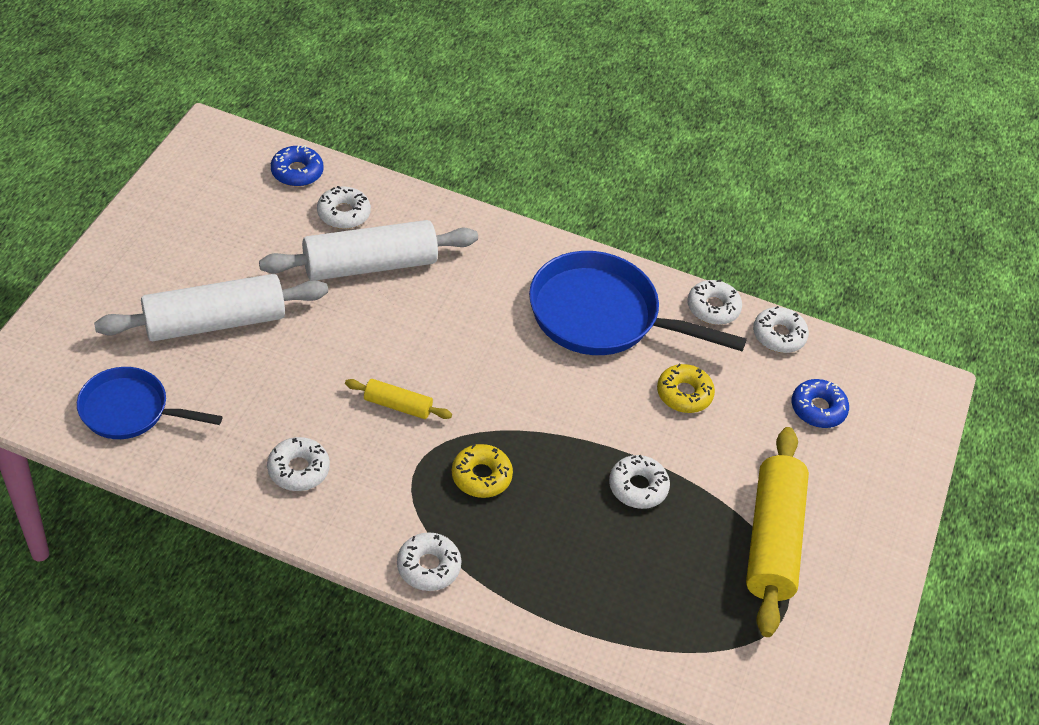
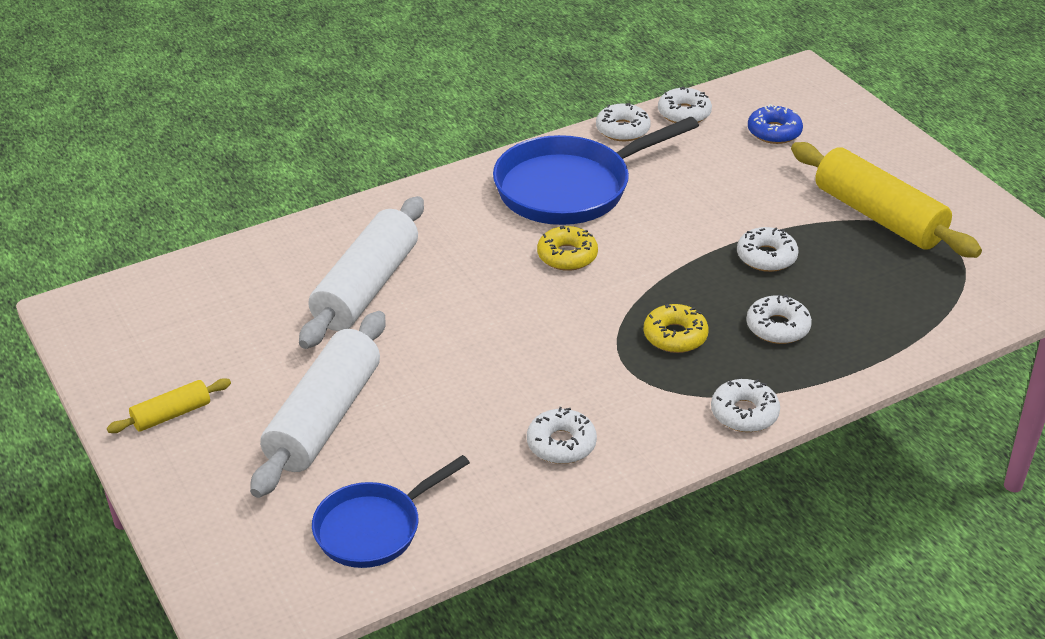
camera: 45 degrees left, 10 degrees down
blue donut [271,145,323,187] -> none
white donut [317,186,371,229] -> white donut moved to [746,295,812,344]
yellow rolling pin [345,379,452,419] -> yellow rolling pin moved to [107,378,231,433]
yellow donut [657,363,715,413] -> yellow donut moved to [537,226,598,271]

